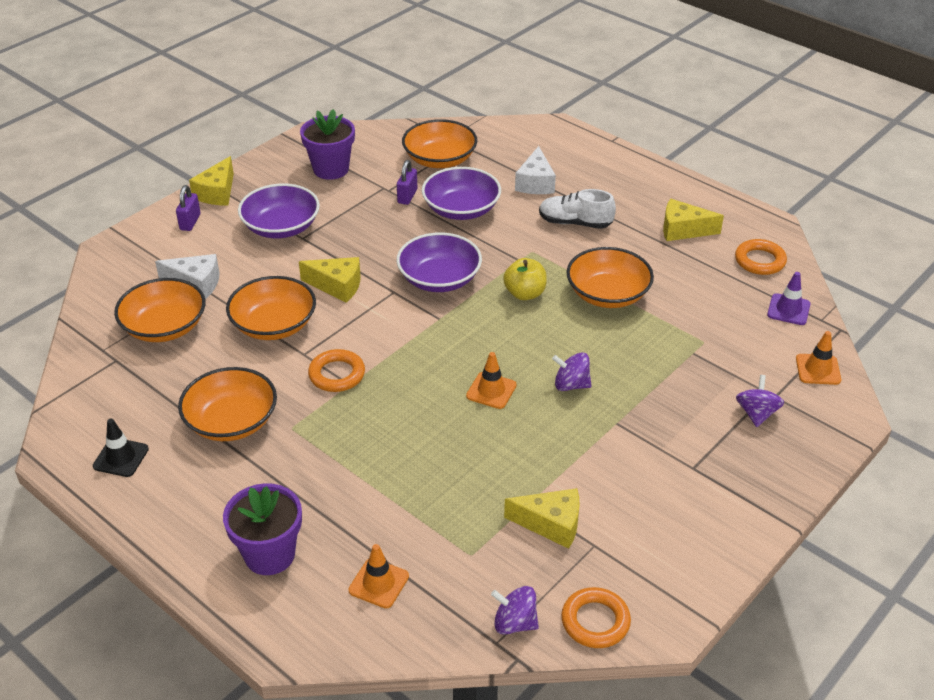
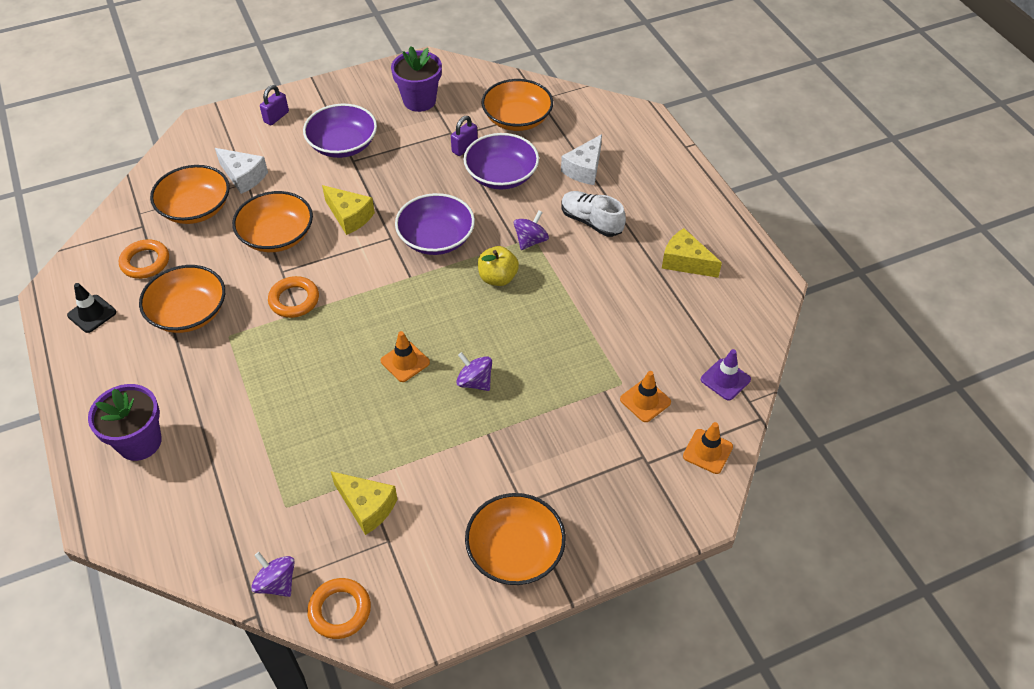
camera: 25 degrees right, 10 degrees up
yellow cheese [189,156,234,205] -> none
orange traffic cone [349,544,409,608] -> orange traffic cone moved to [620,371,671,422]
orange bowl [566,247,654,308] -> orange bowl moved to [465,493,566,585]
orange ring [735,239,787,275] -> orange ring moved to [119,239,169,279]
purple spinning top [736,375,784,427] -> purple spinning top moved to [514,210,549,250]

